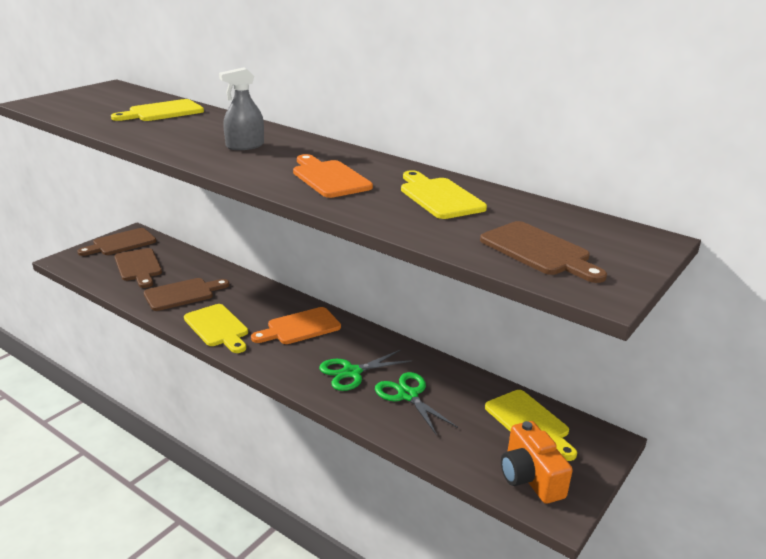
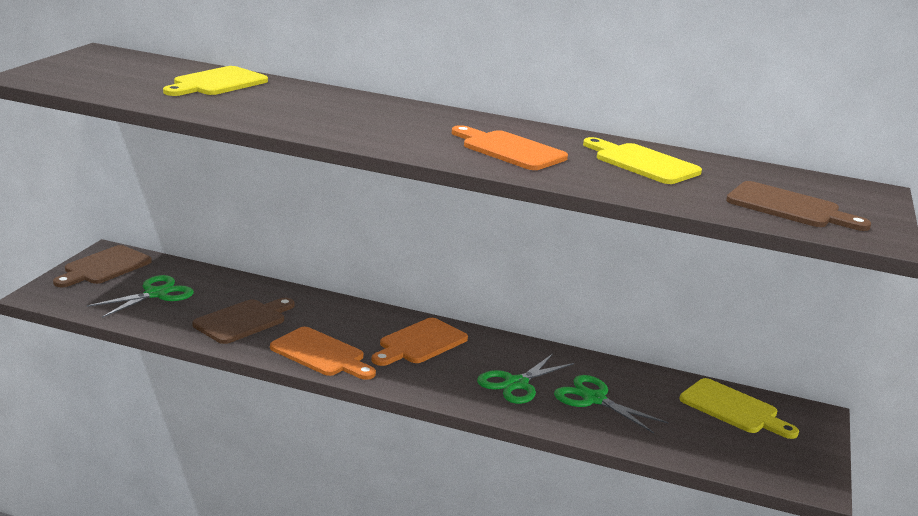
camera: 20 degrees left, 5 degrees down
brown cutting board [115,248,162,288] -> green scissors [87,275,194,318]
yellow cutting board [184,304,248,353] -> orange cutting board [270,327,376,380]
grey spray bottle [219,67,264,150] -> none
orange camera [501,421,573,504] -> none

